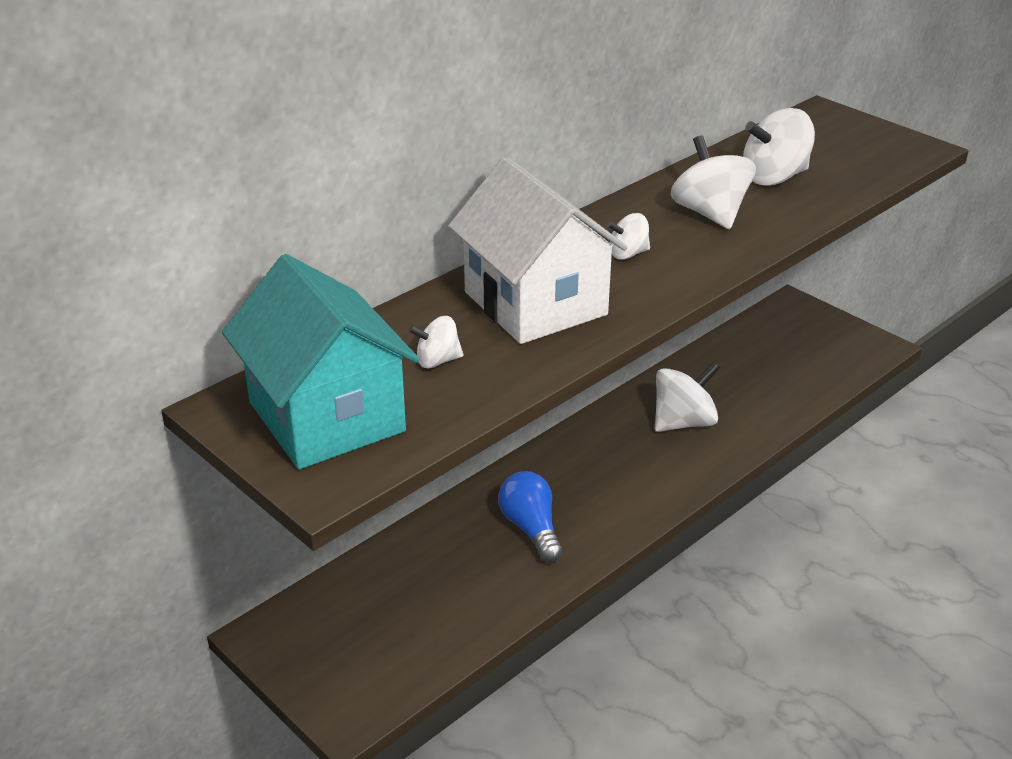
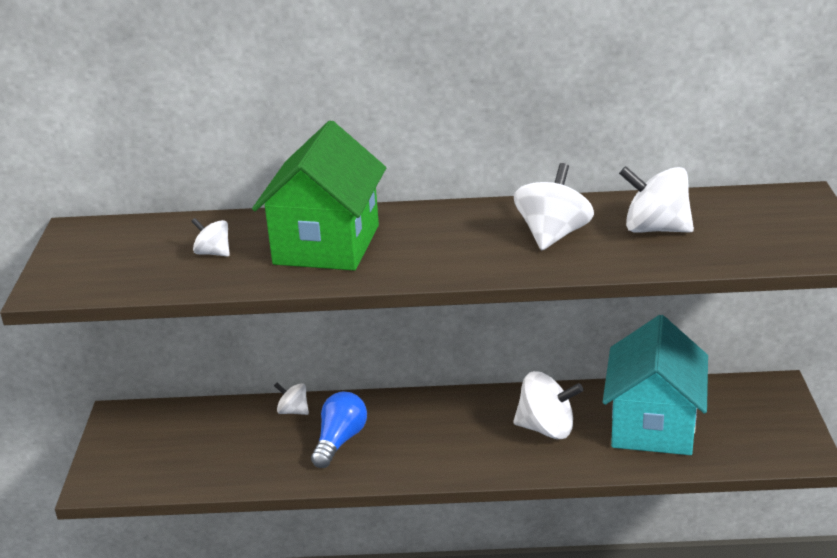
camera: 45 degrees right, 5 degrees down
turquoise house [222,254,419,469] -> turquoise house moved to [603,315,708,455]
white house [448,157,627,344] -> green house [252,121,386,270]
white spinning top [607,213,650,260] -> white spinning top moved to [274,383,309,415]

